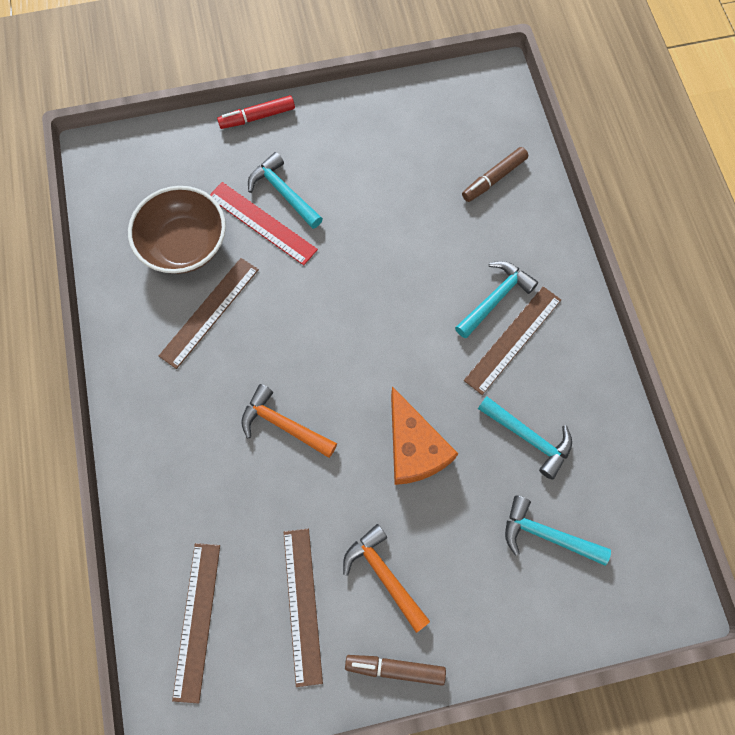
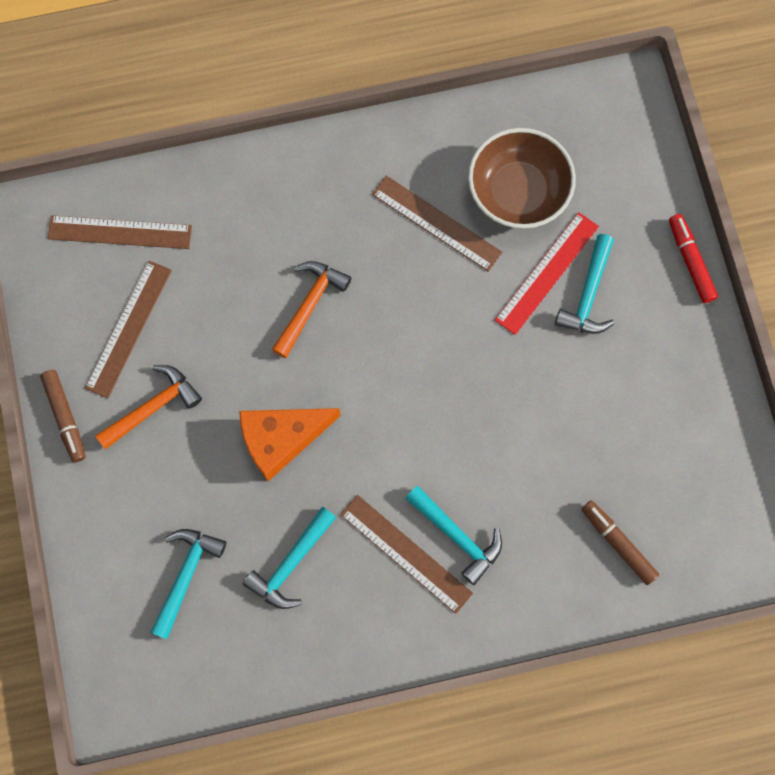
camera: 90 degrees right, 5 degrees up
turquoise hammer [248,152,323,229] -> turquoise hammer turned 150 degrees clockwise [555,234,614,334]
brown ruler [284,529,323,687] -> brown ruler turned 60 degrees counterclockwise [85,261,172,398]
brown marker [345,655,446,686] -> brown marker turned 150 degrees clockwise [40,370,86,462]

